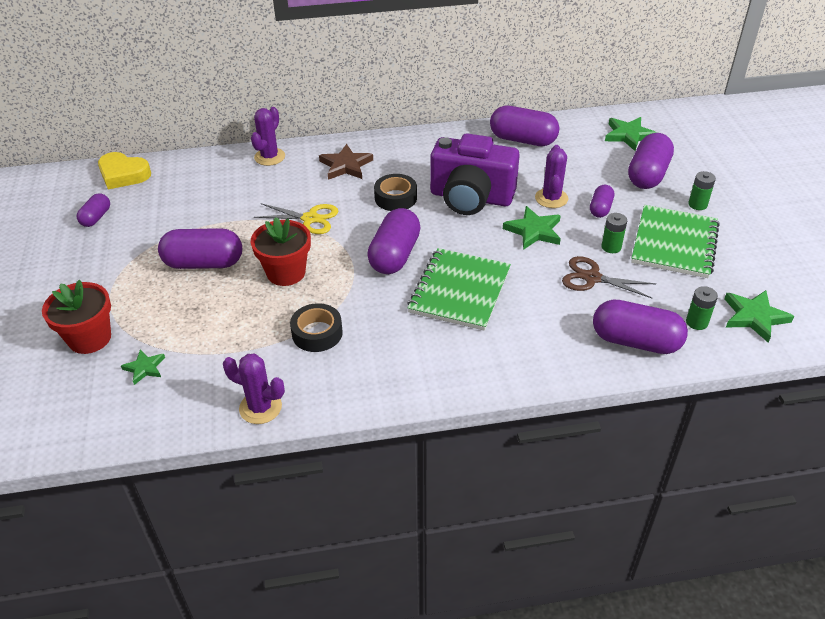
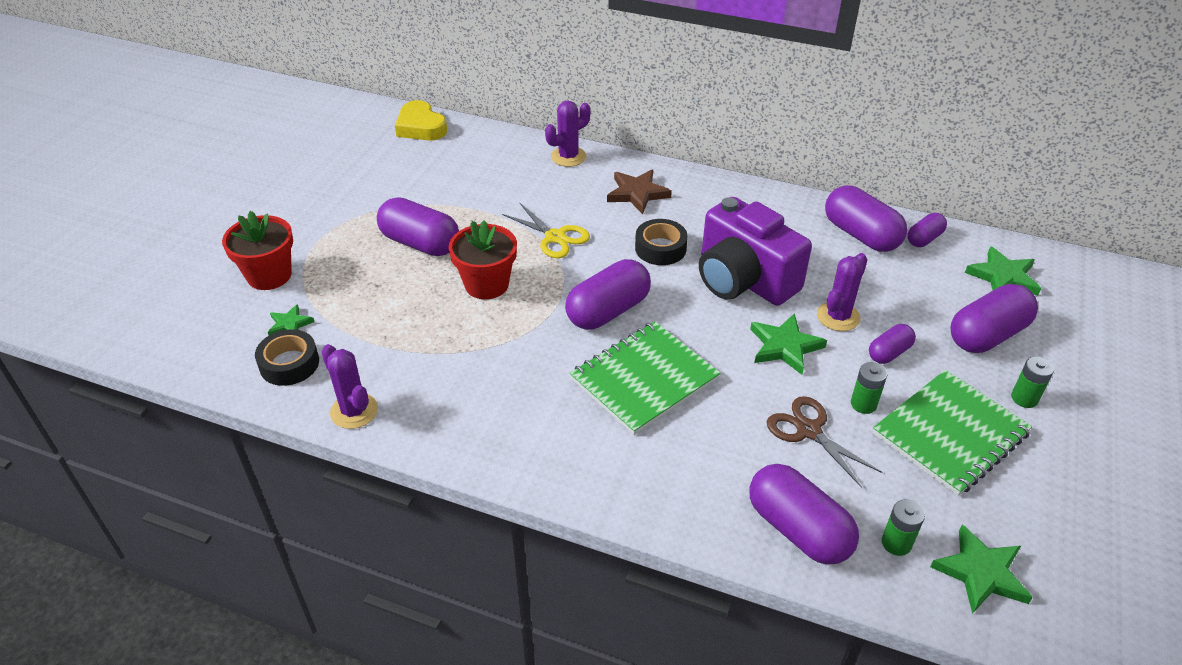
camera: 30 degrees right, 0 degrees up
purple capsule [77,193,110,227] -> purple capsule moved to [907,213,947,247]
black tape [290,303,343,352] -> black tape moved to [255,329,319,386]

